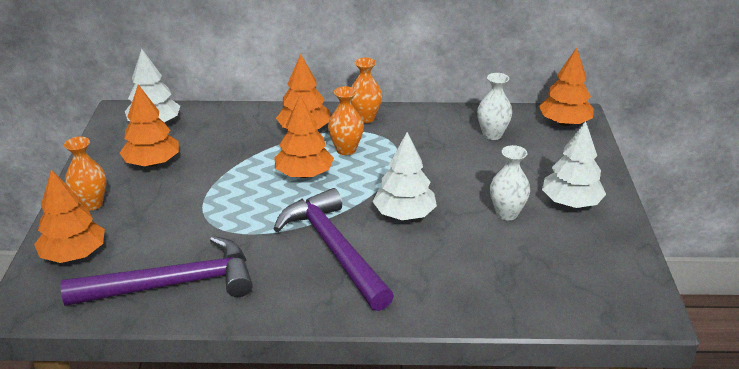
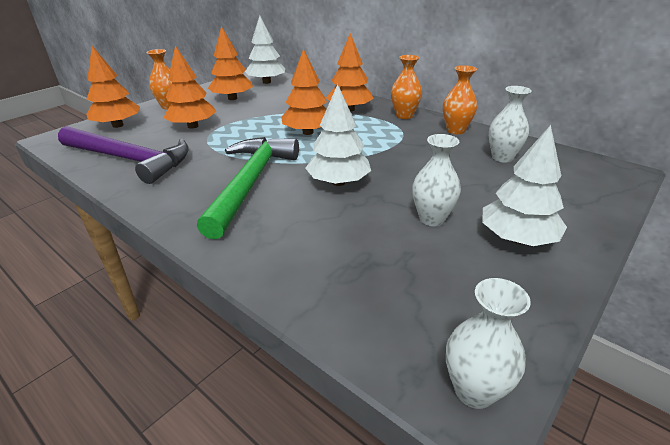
camera: 40 degrees right, 0 degrees up
purple hammer [274,188,394,311] -> green hammer [197,137,299,239]
orange vase [328,86,364,155] -> orange vase moved to [443,65,477,134]
orange tree [539,48,594,126] -> orange tree moved to [163,45,216,129]
none -> white vase [446,278,531,409]

